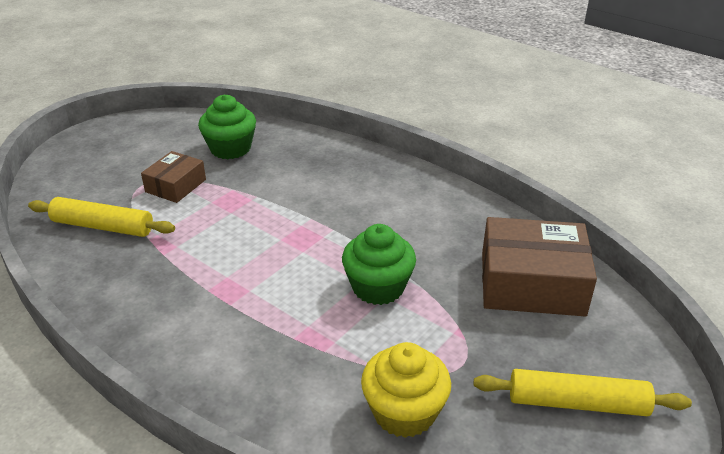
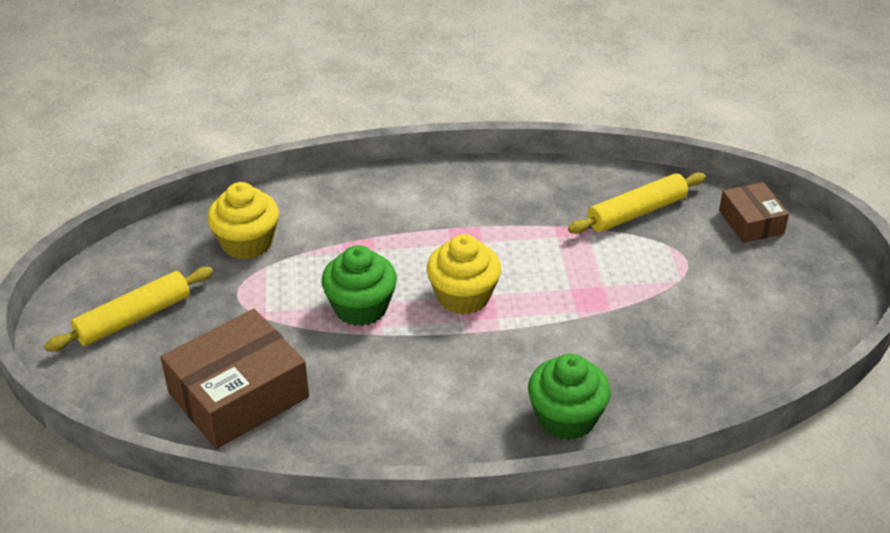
camera: 135 degrees right, 5 degrees up
brown box [141,151,206,203] -> brown box moved to [719,182,789,243]
green cupcake [198,95,256,159] -> green cupcake moved to [528,354,611,440]
none -> yellow cupcake [427,234,501,315]

